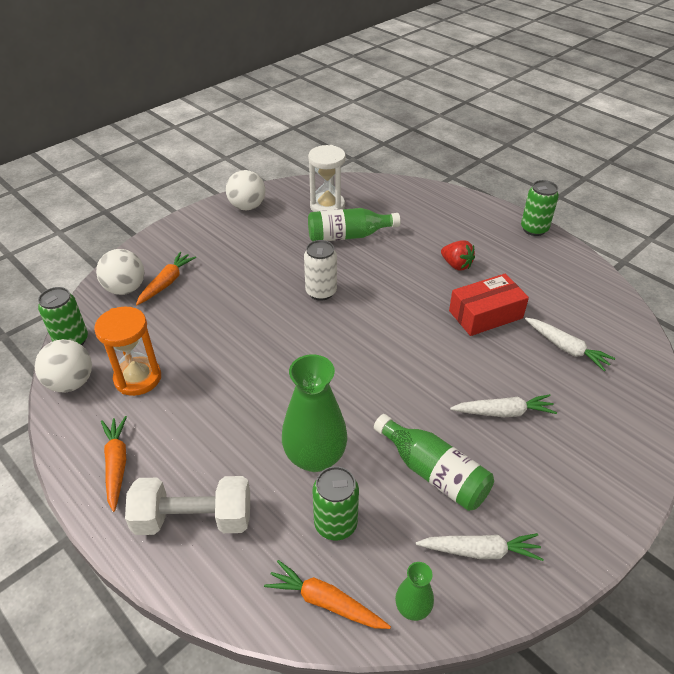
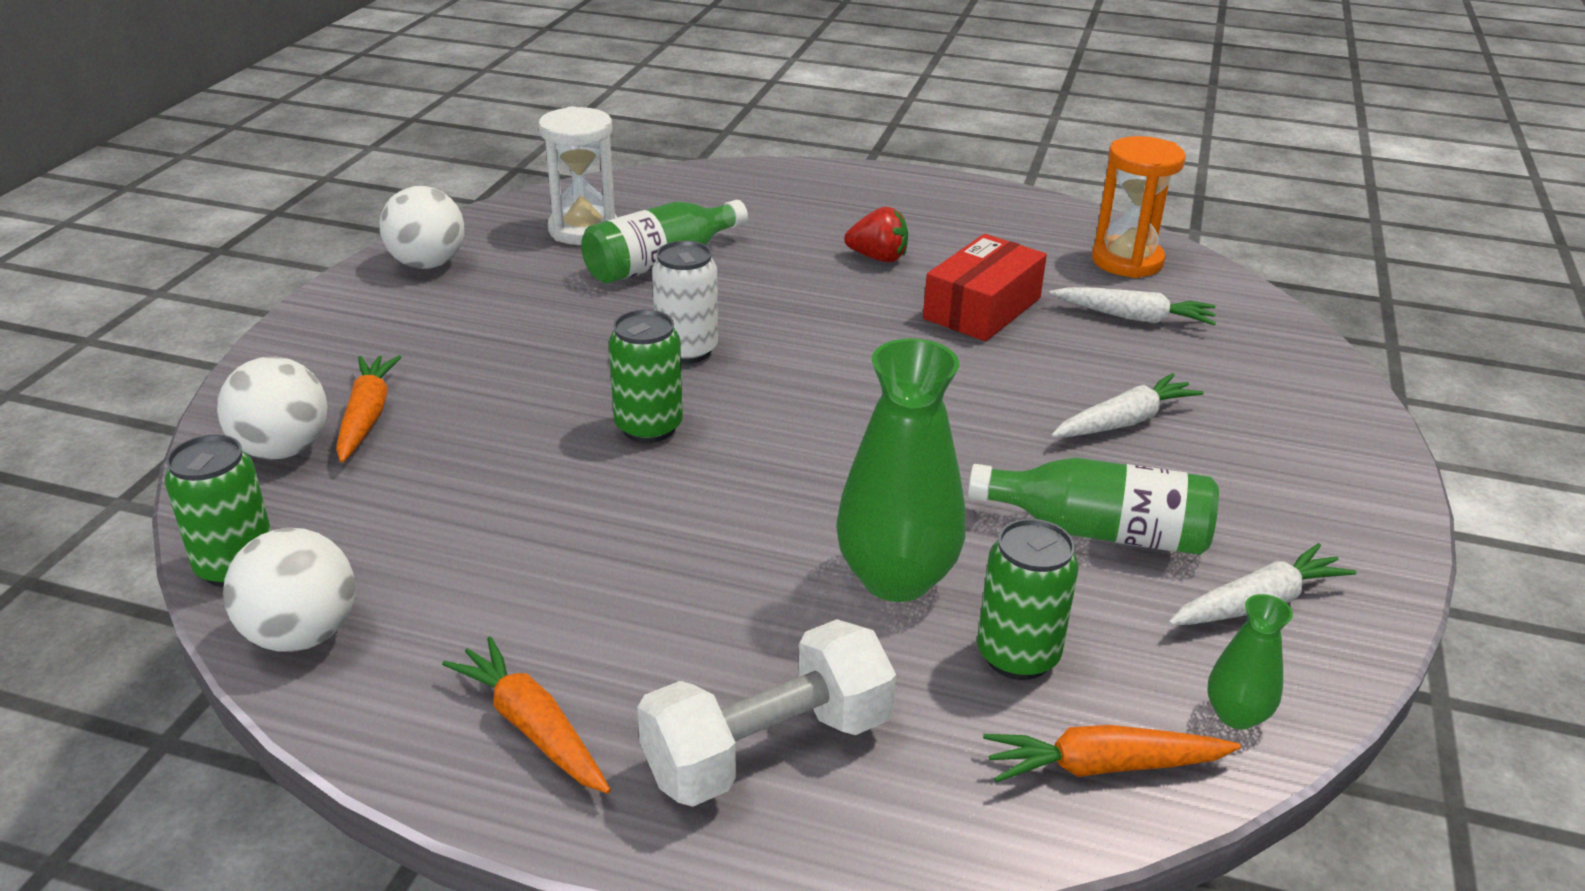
camera: 30 degrees left, 10 degrees down
orange hourglass [94,307,161,396] -> orange hourglass moved to [1092,136,1186,278]
green can [521,180,559,236] -> green can moved to [609,310,683,443]

